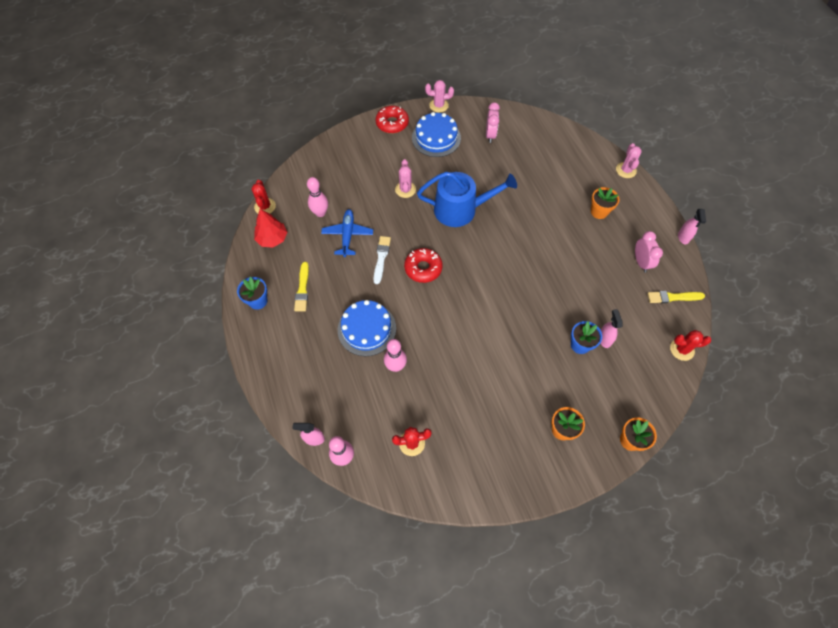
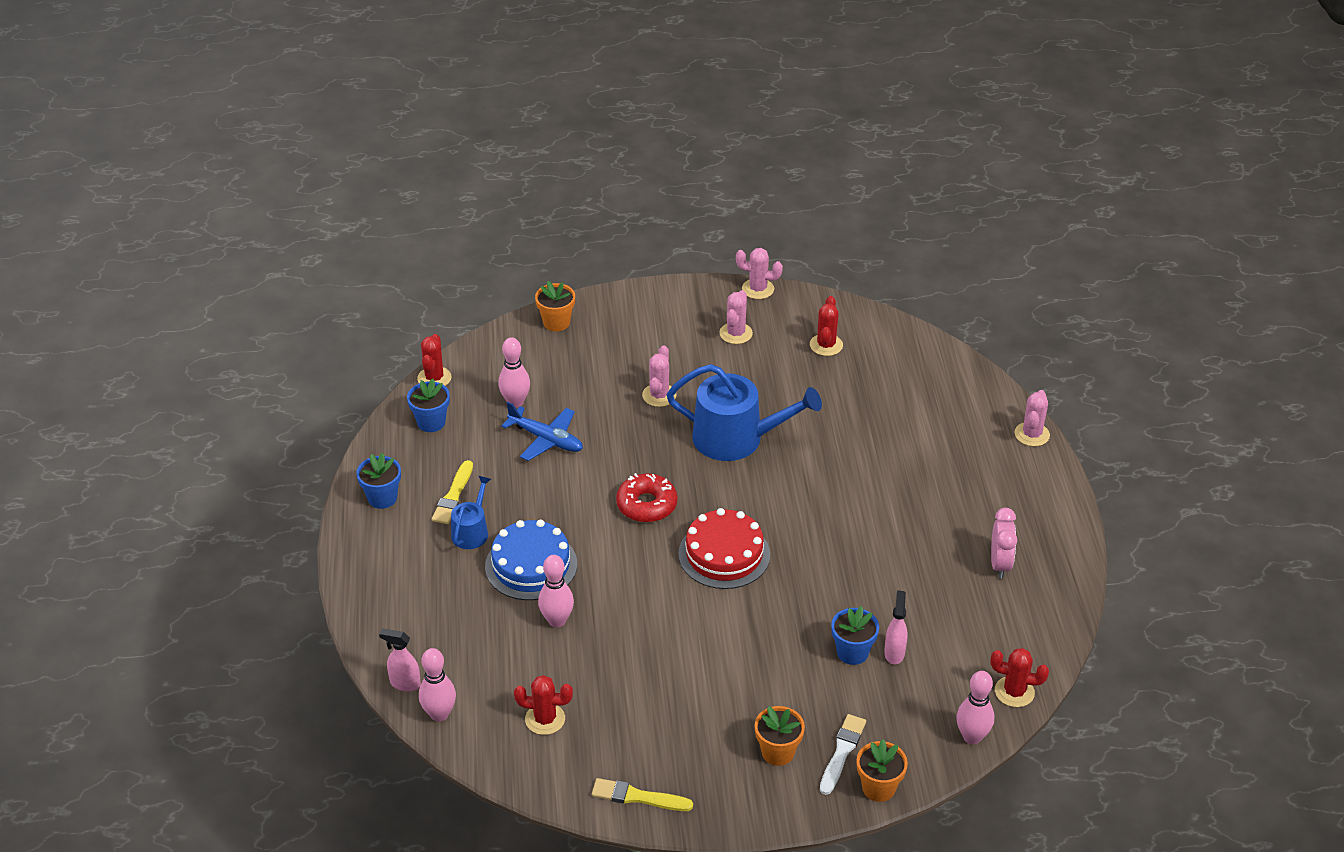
camera: 15 degrees right, 20 degrees down
red tree [254,209,287,247] -> blue flower pot [407,379,450,432]
blue plane [321,209,373,257] -> blue plane turned 105 degrees clockwise [501,402,583,461]
white brush [373,236,391,284] -> white brush moved to [820,714,866,795]
red donut [376,106,409,133] -> none
blue cake [412,112,461,157] -> pink cactus [719,290,753,344]
pink clock [486,102,500,143] -> red cactus [810,296,843,356]
orange flower pot [591,187,619,219] -> orange flower pot moved to [535,281,575,331]
yellow brush [647,291,705,303] -> yellow brush moved to [592,778,693,811]
pink spray bottle [678,209,706,244] -> none
none -> blue watering can [451,476,491,549]
none -> red cake [678,508,770,589]
none -> pink bowling pin [956,671,994,744]

